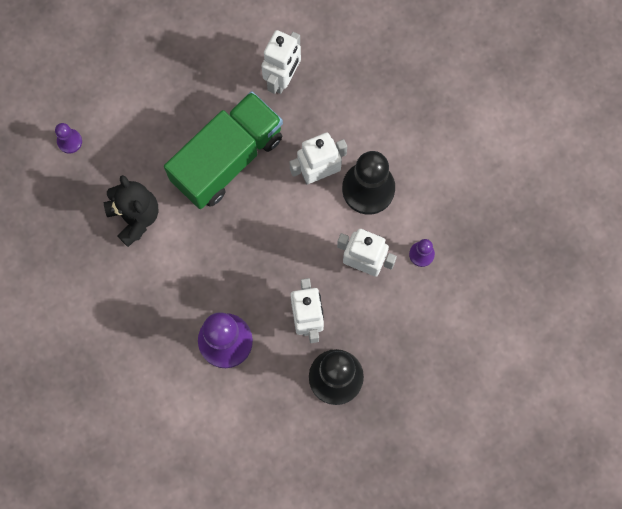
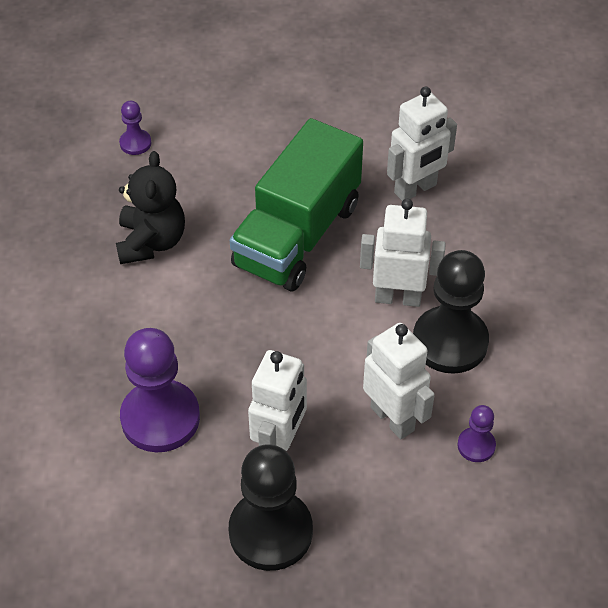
camera: 30 degrees right, 25 degrees down
green truck [164,91,283,209] -> green truck turned 135 degrees clockwise [230,118,363,291]

